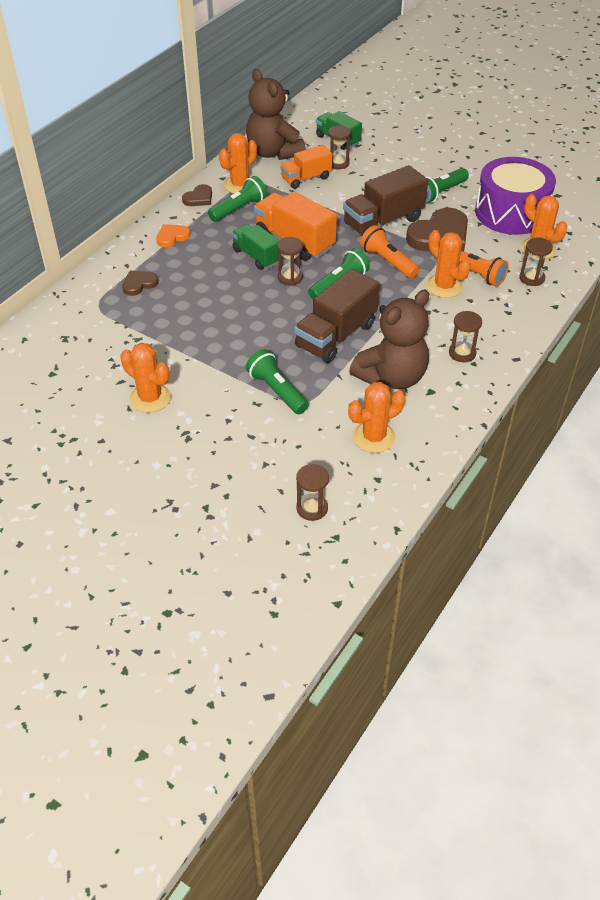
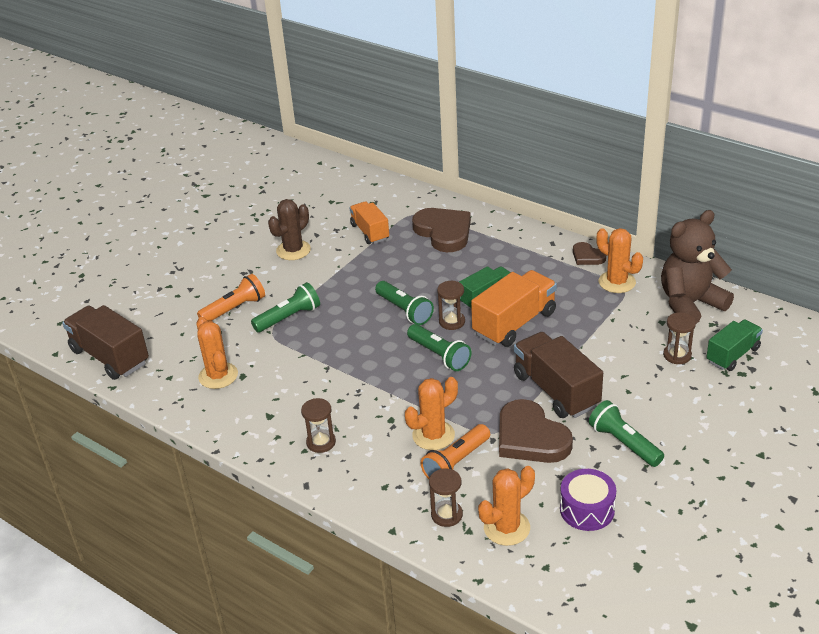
camera: 95 degrees right, 10 degrees down
orange cactus [120,343,171,413] -> brown cactus [268,199,311,260]
brown heart [122,271,158,296] -> brown heart [412,208,471,252], size x1.95
orange heart [156,224,190,247] -> none
green flashlight [208,176,267,222] -> green flashlight moved to [375,281,434,325]
orange truck [280,145,333,189] -> orange truck moved to [350,201,389,244]
brown truck [294,269,380,363] -> brown truck moved to [62,305,149,380]
brown hourglass [296,464,329,521] -> none
brown teddy bear [349,290,429,389] -> none
orange flashlight [360,225,419,278] -> orange flashlight moved to [197,274,265,321]
purple drum [475,157,556,235] -> purple drum [560,469,616,531], size x0.56

